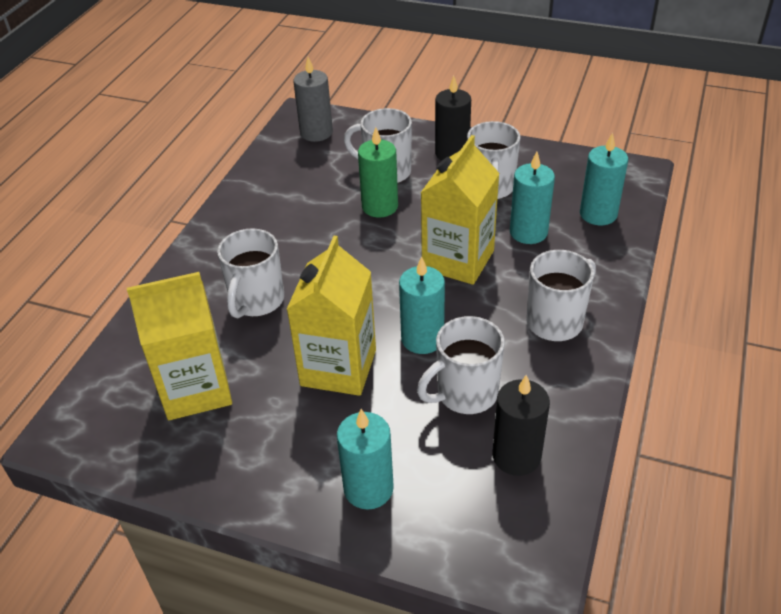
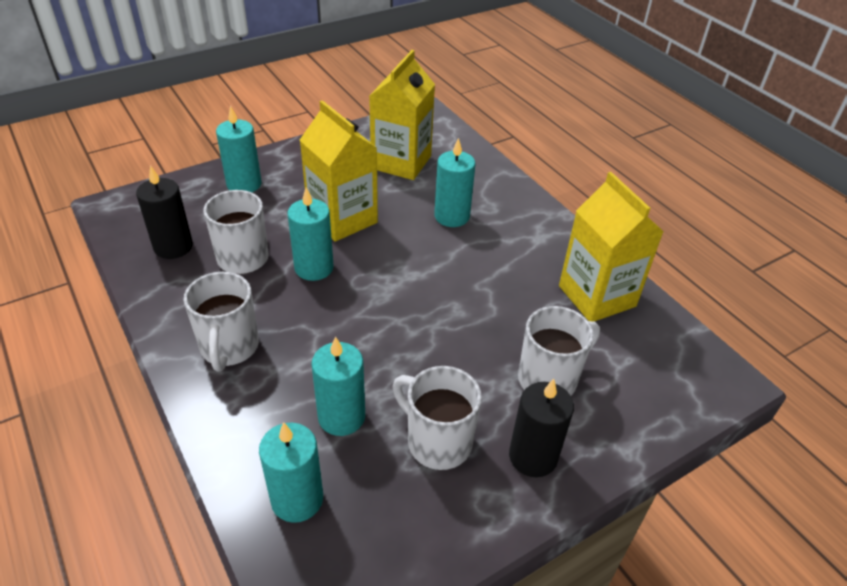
camera: 125 degrees right, 0 degrees up
white mug [217,228,284,318] -> turquoise candle [434,138,475,227]
grey candle [293,57,333,142] -> none
green candle [358,127,398,218] -> none
yellow carton [421,135,500,285] -> yellow carton moved to [559,172,664,322]

